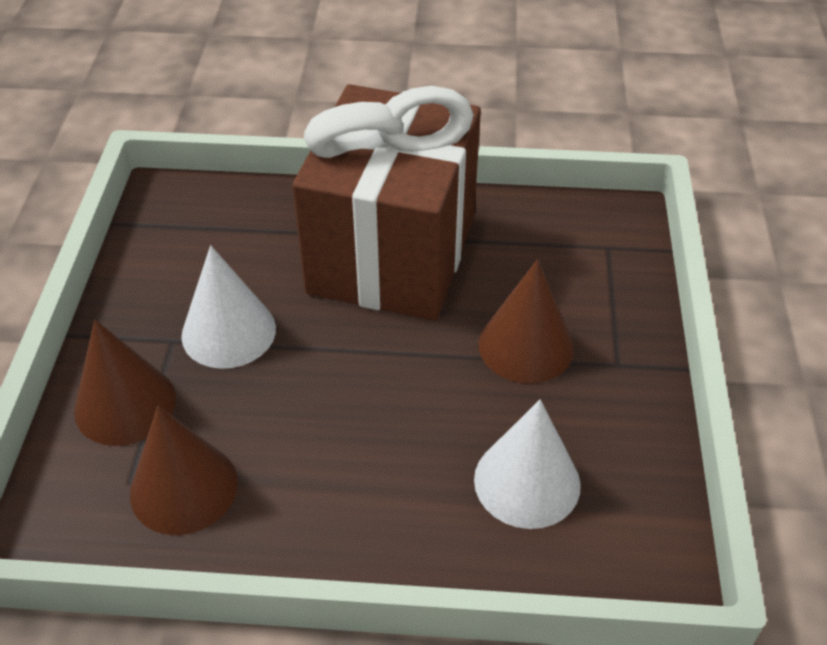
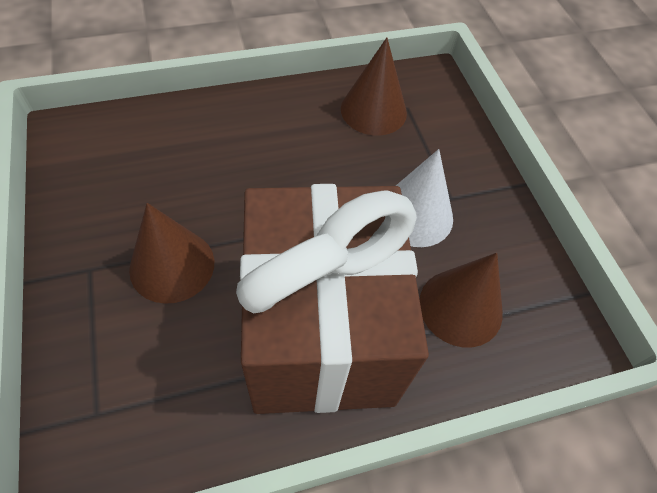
camera: 155 degrees right, 10 degrees up
brown cone [74,319,176,446] -> brown cone moved to [420,253,503,347]
white cone [474,400,581,529] -> none

